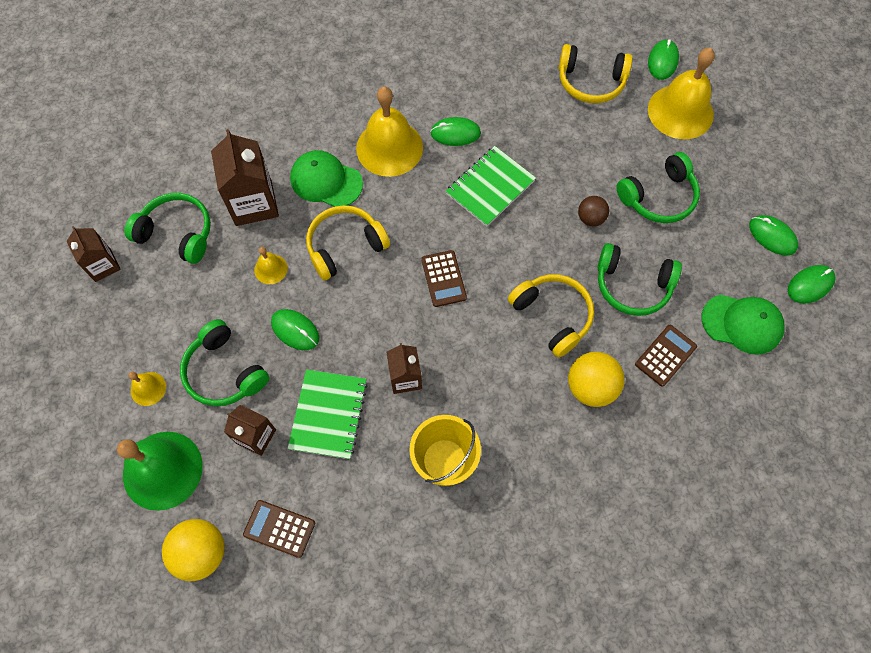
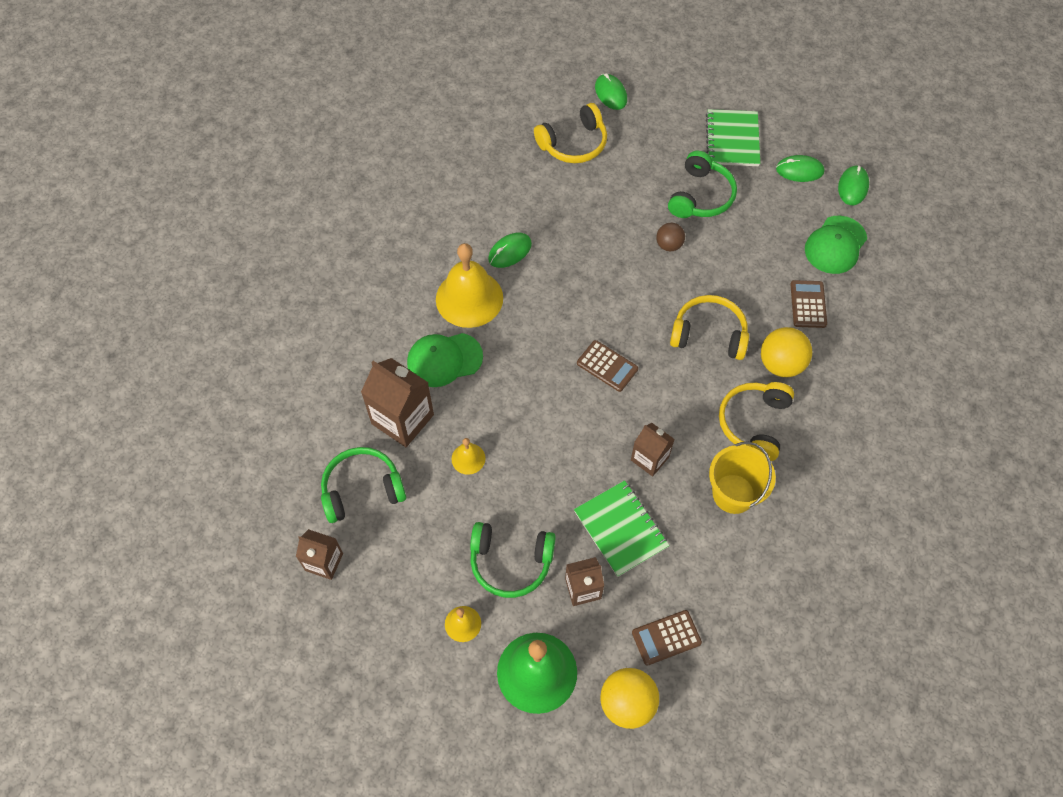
camera: 40 degrees left, 5 degrees down
green mouse [271,309,319,350] -> none
yellow headphones [306,205,390,280] -> yellow headphones moved to [719,382,794,461]
green notebook [446,146,536,227] -> green notebook moved to [706,109,760,166]
green headphones [598,243,682,316] -> none
yellow bell [648,48,715,139] -> none
green cap [702,294,785,355] -> green cap turned 150 degrees clockwise [805,216,867,274]

